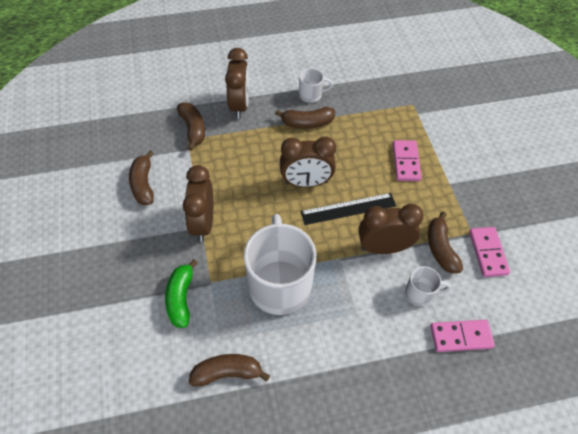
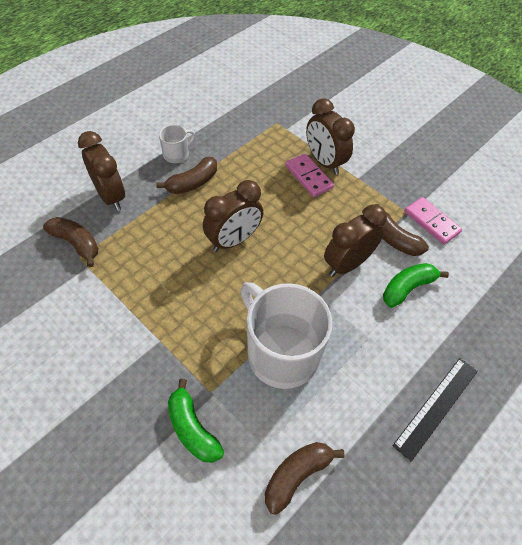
camera: 35 degrees left, 0 degrees up
brown banana [129,151,154,205] -> none
brown clock [183,165,213,242] -> brown clock moved to [306,98,355,175]
black ruler [301,193,396,225] -> black ruler moved to [393,358,478,462]
white mug [405,266,451,306] -> green banana [383,263,449,308]
pink domino [431,320,495,352] -> none

